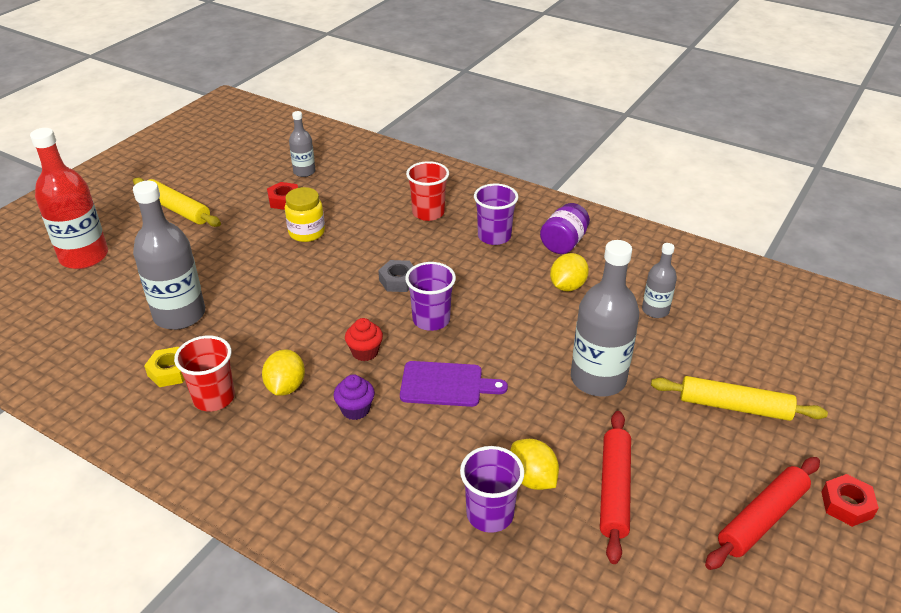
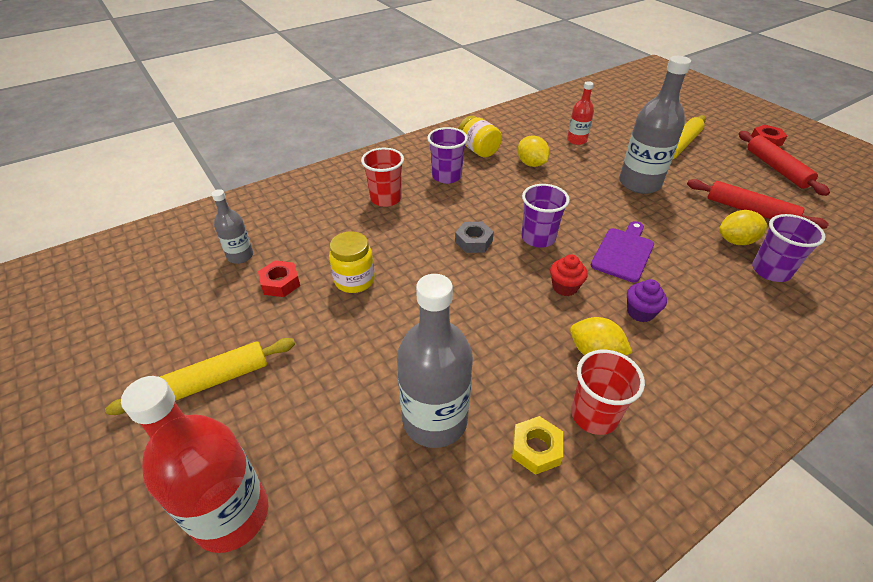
camera: 65 degrees left, 5 degrees up
purple jar [540,203,590,254] -> yellow jar [458,116,502,157]
grey bottle [642,243,677,318] -> red bottle [567,81,594,145]

